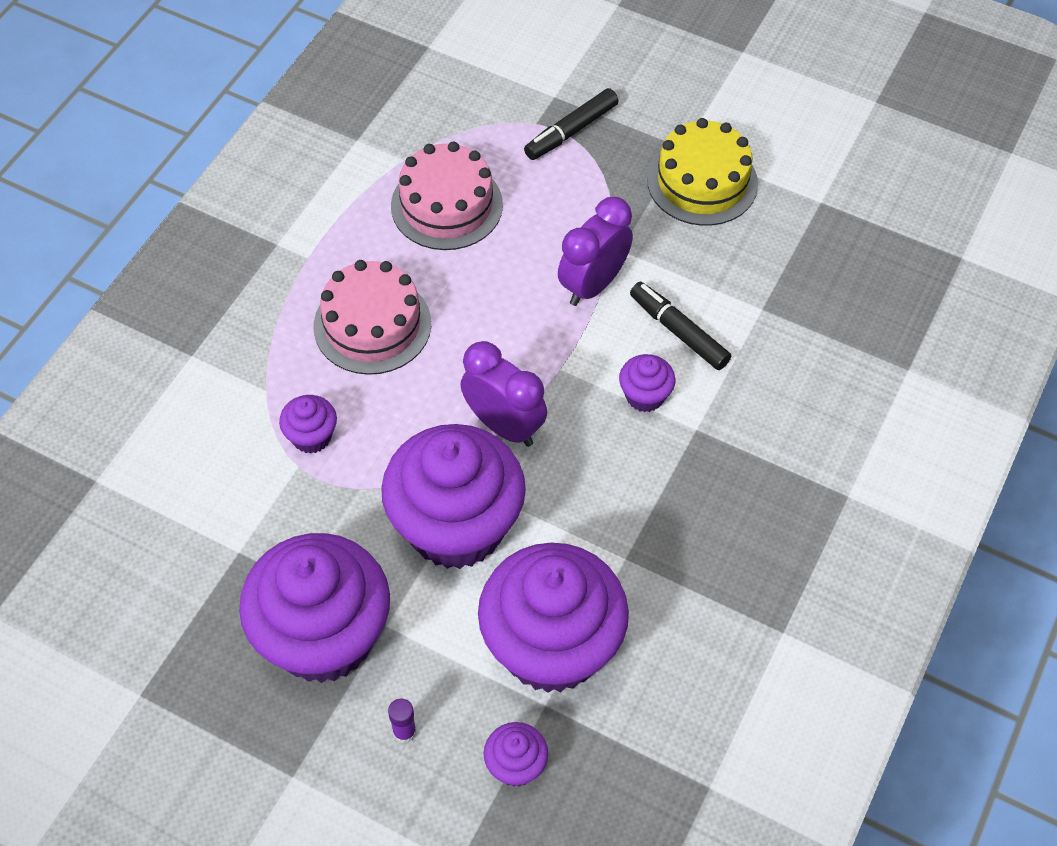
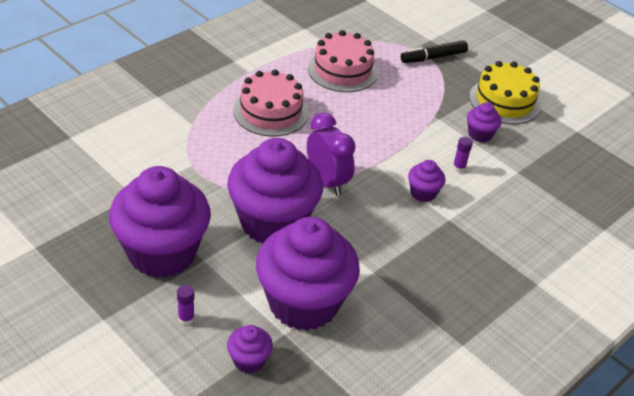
camera: 15 degrees right, 15 degrees down
purple cupcake [279,395,337,454] -> purple cupcake moved to [467,102,501,142]
purple clock [558,197,633,306] -> none
black marker [630,282,731,370] -> purple glue stick [452,137,473,172]

